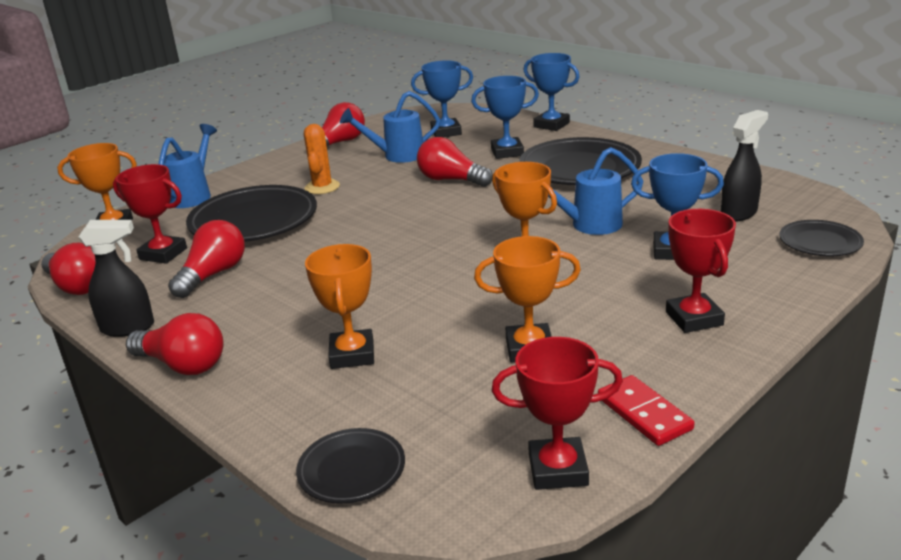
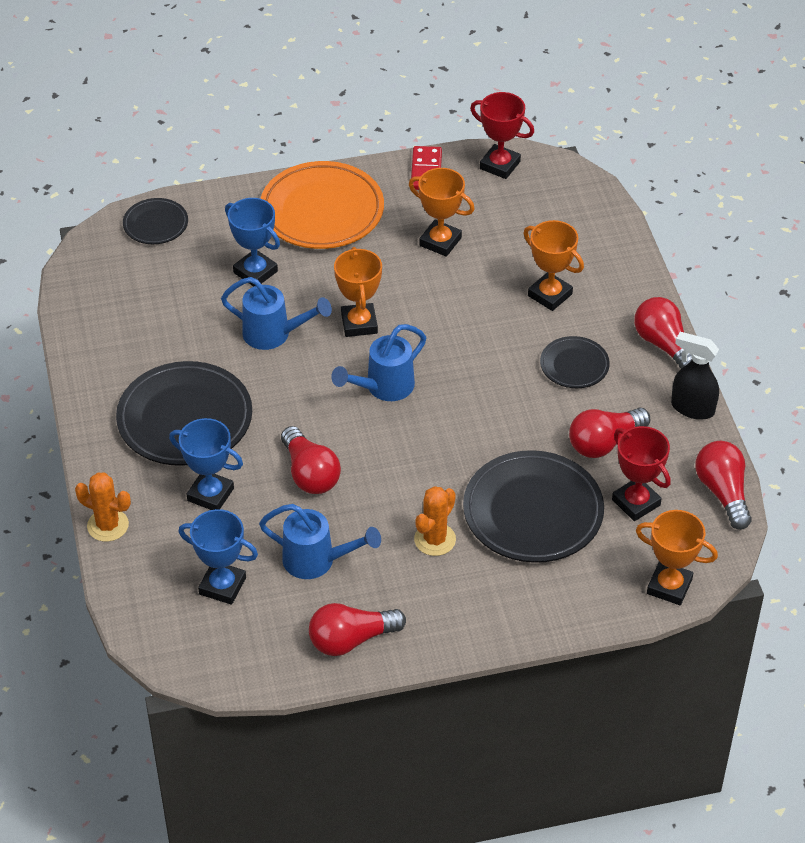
camera: 150 degrees left, 20 degrees up
blue watering can [159,124,217,208] -> blue watering can moved to [331,324,426,401]
black plate [296,428,405,504] -> black plate moved to [540,336,610,388]
orange trophy [305,244,374,369] -> orange trophy turned 75 degrees counterclockwise [523,220,584,311]
blue trophy [524,53,580,131] -> orange cactus [75,473,131,542]
red trophy [666,209,736,333] -> orange plate [260,161,384,249]
black spray bottle [721,110,768,222] -> none

